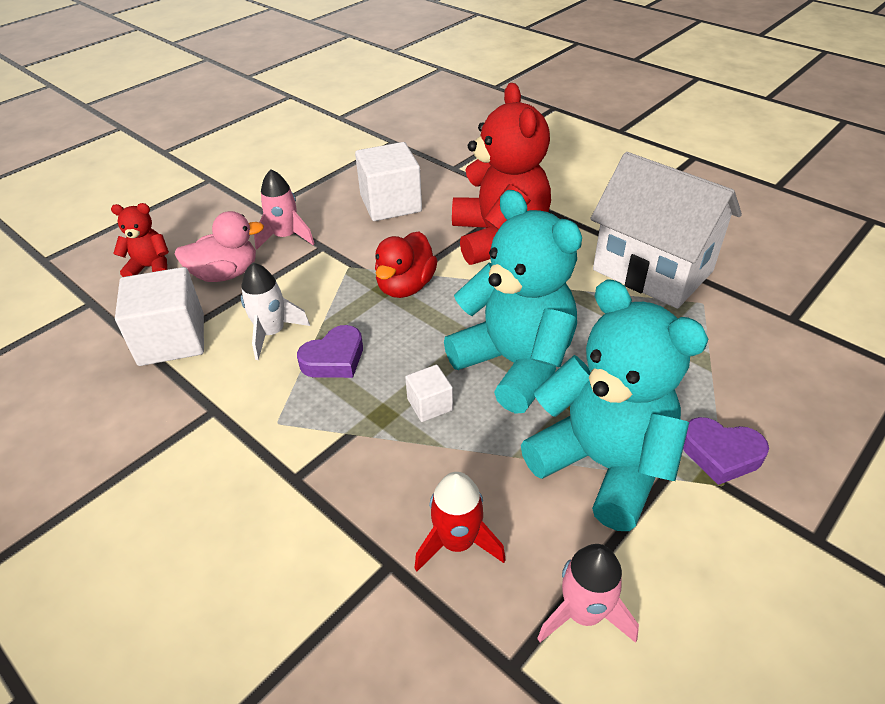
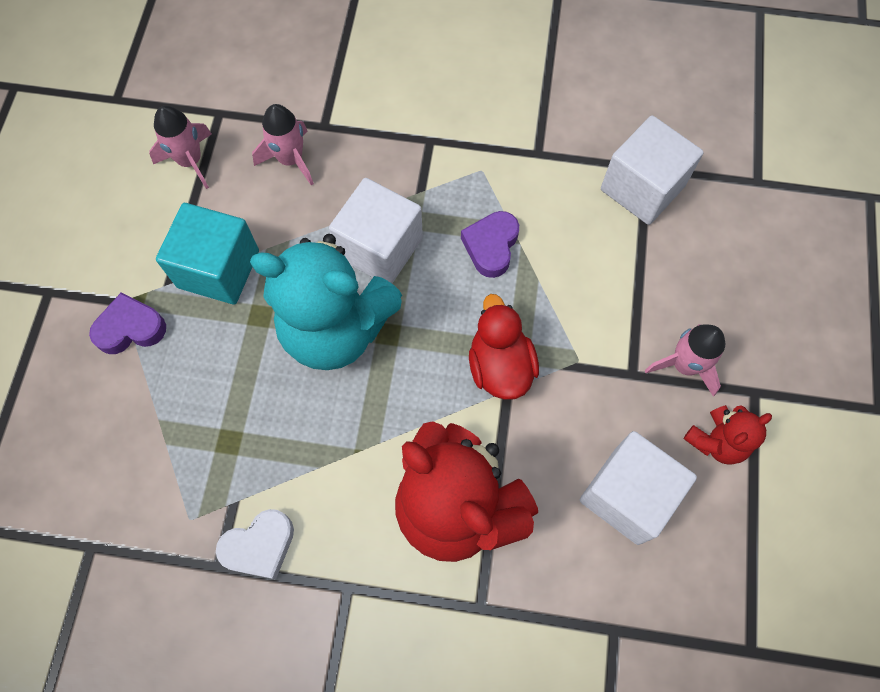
camera: 145 degrees right, 25 degrees up
red teddy bear [111,203,169,277] -> red teddy bear moved to [683,405,772,465]
pink duck [175,211,264,282] -> none
white rocket [241,263,310,360] -> none
white cube [405,365,453,422] -> white cube [329,178,423,283], size x2.00
red rocket [414,472,506,571] -> pink rocket [252,104,314,186]
turquoise teddy bear [521,280,708,531] -> turquoise cube [156,203,259,305]
white house [590,152,742,309] -> white heart [216,509,294,579]

